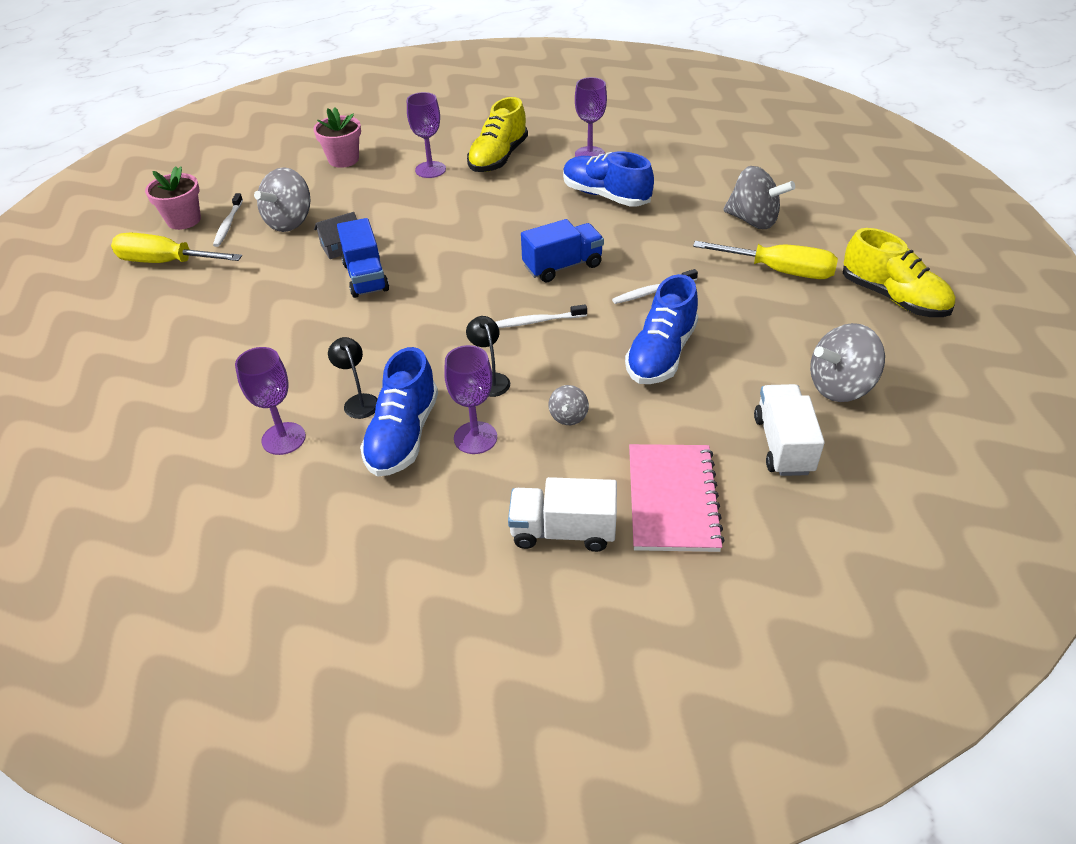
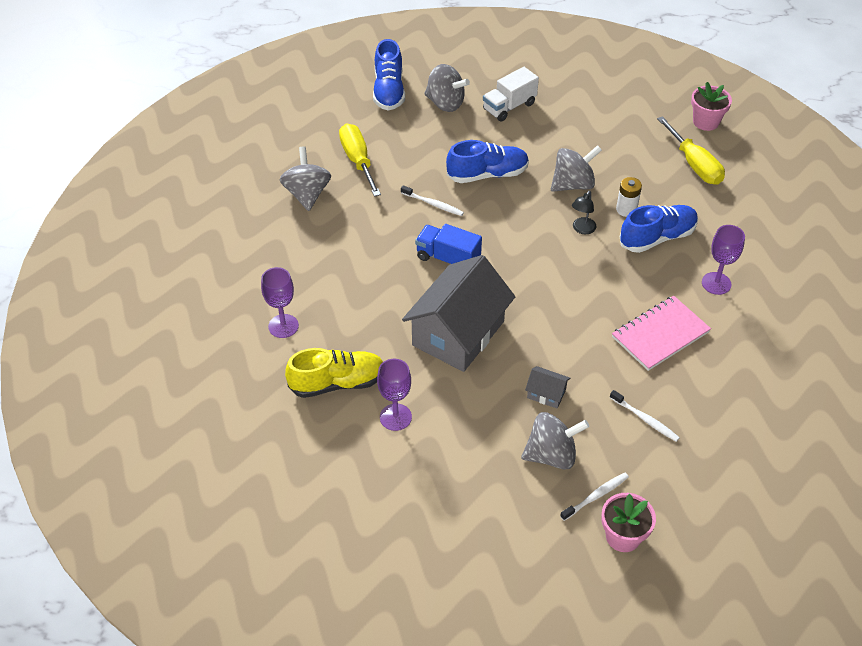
camera: 130 degrees left, 5 degrees up
yellow screwdriver [111,232,242,263] -> yellow screwdriver moved to [657,116,725,185]
pink flower pot [313,107,361,168] -> pink flower pot moved to [691,82,732,131]
black lamp [328,337,377,419] -> none
blue truck [337,218,389,298] -> none
purple goblet [444,345,497,454] -> white battery [616,177,642,217]
white toothbrush [495,305,587,328] -> white toothbrush moved to [610,390,680,442]
white truck [508,477,617,552] -> none
grey spinning top [549,385,589,425] -> grey spinning top [551,145,602,192], size x1.99
blue shoe [563,151,654,207] -> blue shoe moved to [373,39,405,110]
pink notebook [629,444,725,552] -> pink notebook moved to [612,296,711,371]
yellow shoe [843,228,955,317] -> none
none -> grey house [402,255,515,372]

